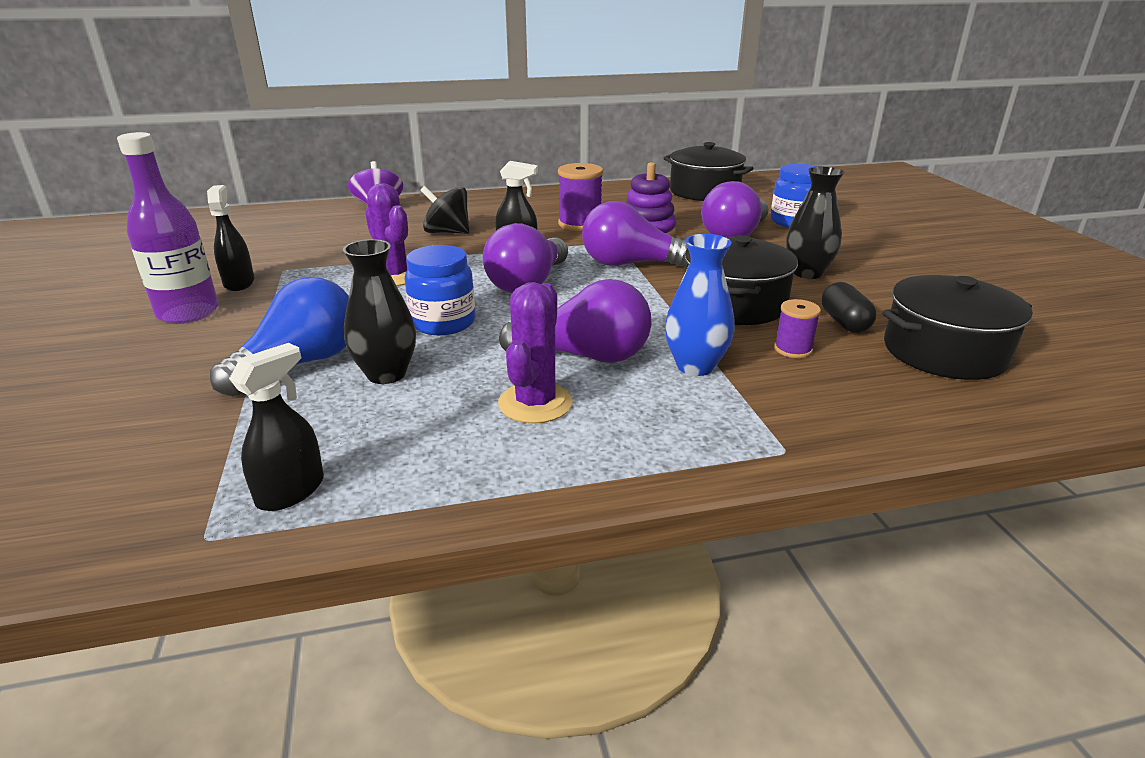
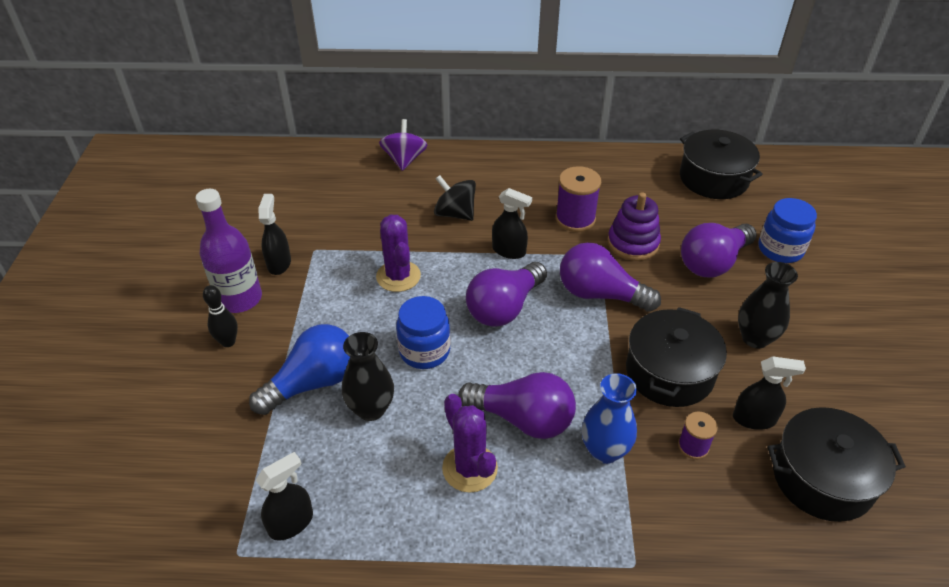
camera: 15 degrees right, 15 degrees up
purple cactus [498,282,573,424] -> purple cactus turned 60 degrees counterclockwise [442,394,498,493]
black capsule [821,282,876,333] -> black spray bottle [733,356,806,430]
none -> black bowling pin [203,285,238,347]

